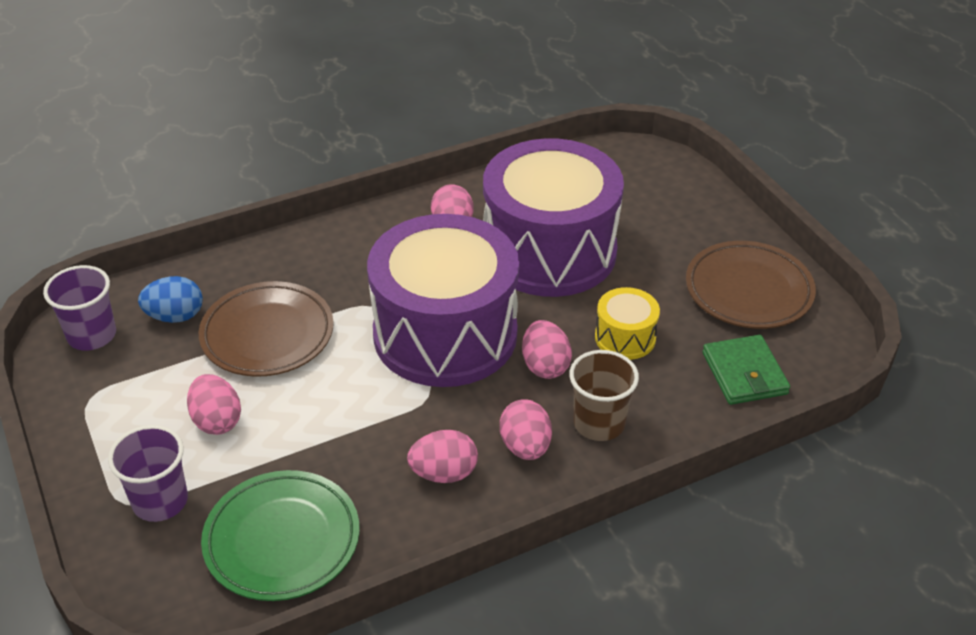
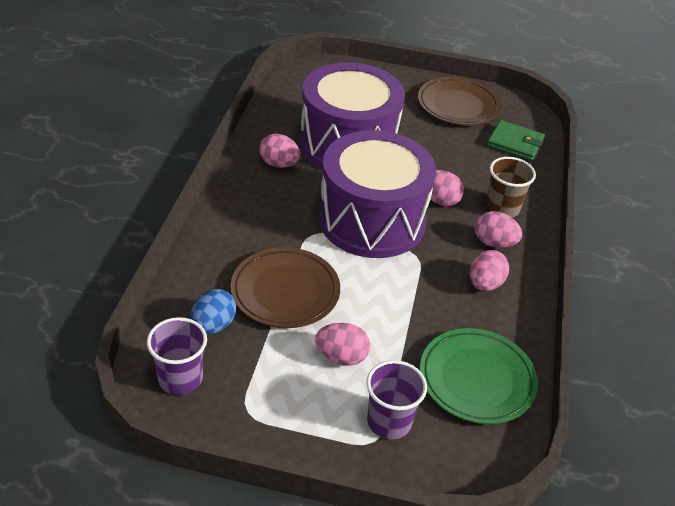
camera: 55 degrees left, 0 degrees up
yellow drum [595,287,660,360] -> none

